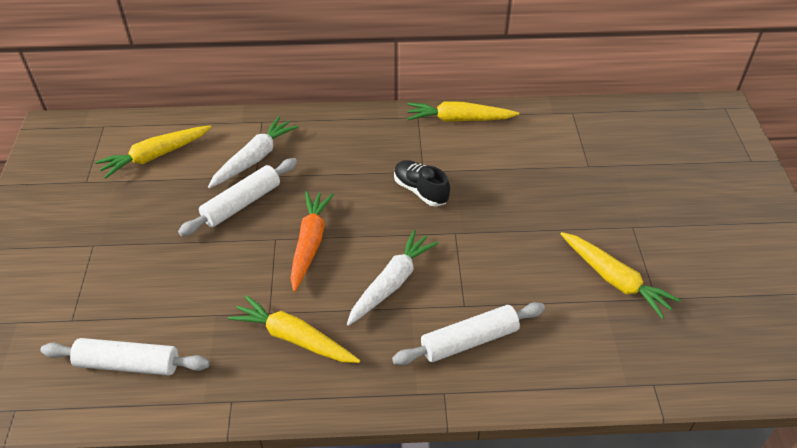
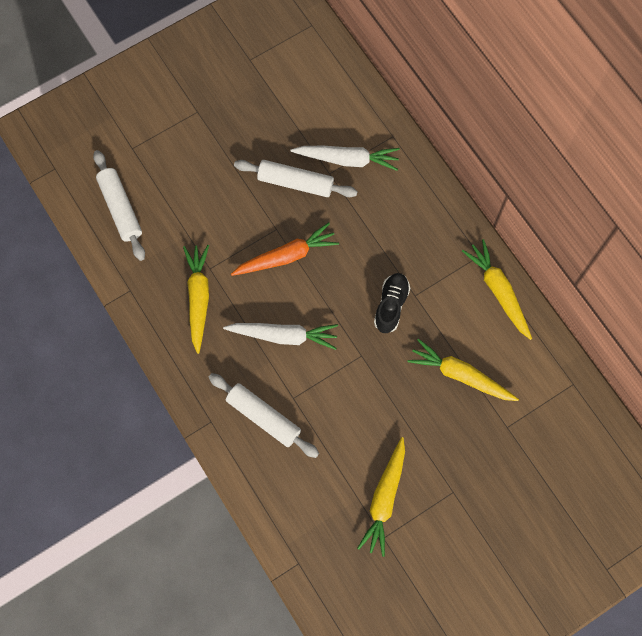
camera: 60 degrees right, 25 degrees up
yellow carrot [95,125,211,179] -> yellow carrot moved to [408,339,519,401]

